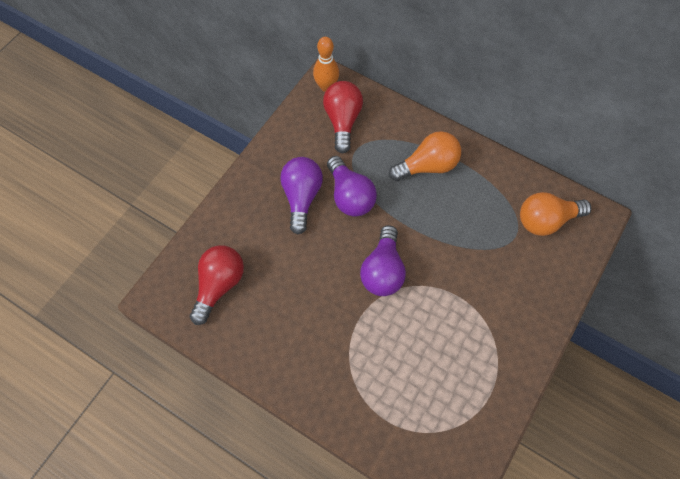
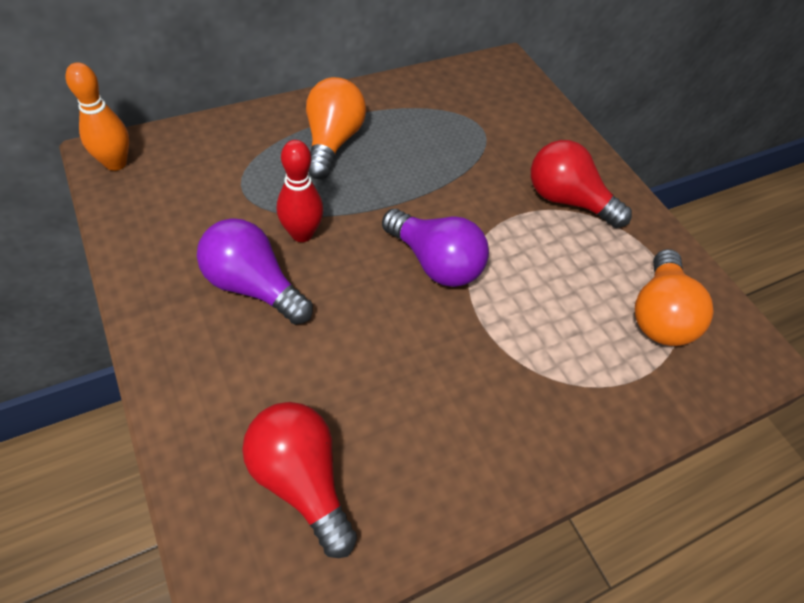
camera: 65 degrees left, 10 degrees down
red light bulb [323,81,363,154] -> red light bulb moved to [531,140,632,228]
purple light bulb [327,156,377,217] -> red bowling pin [277,140,323,242]
orange light bulb [520,192,591,236] -> orange light bulb moved to [635,249,714,346]

